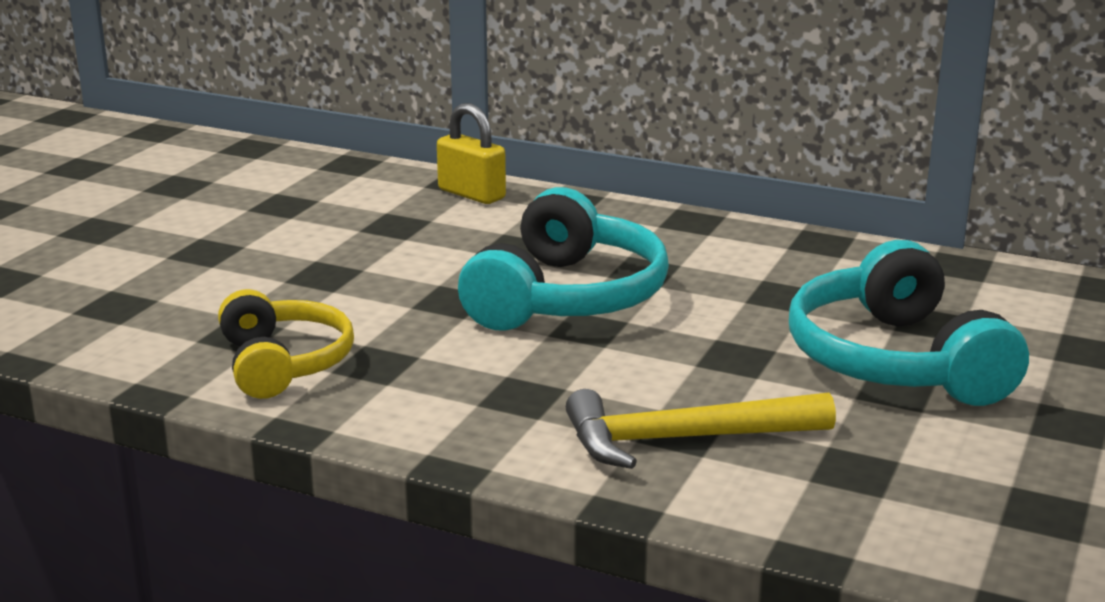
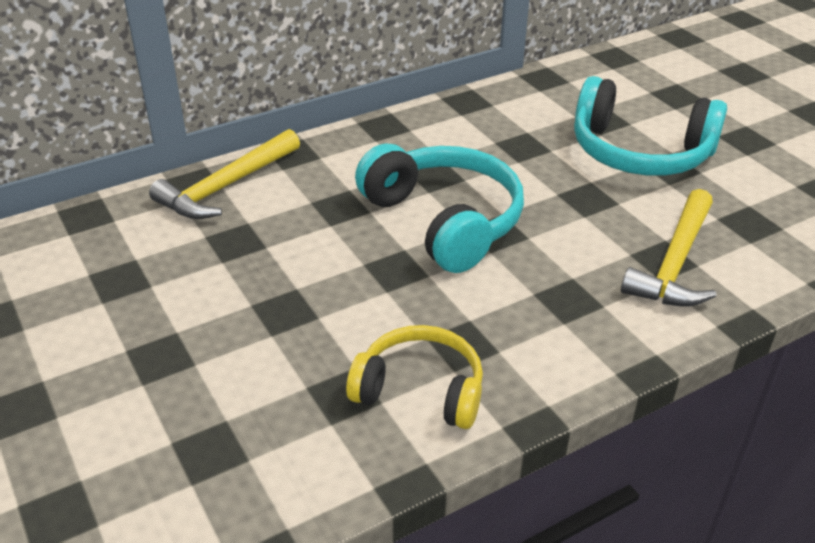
camera: 55 degrees left, 15 degrees up
yellow padlock [437,103,506,204] -> yellow hammer [149,129,300,219]

